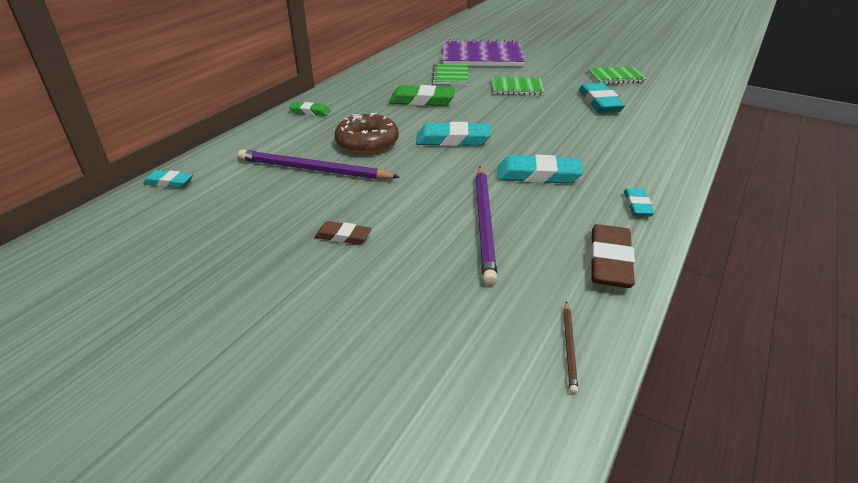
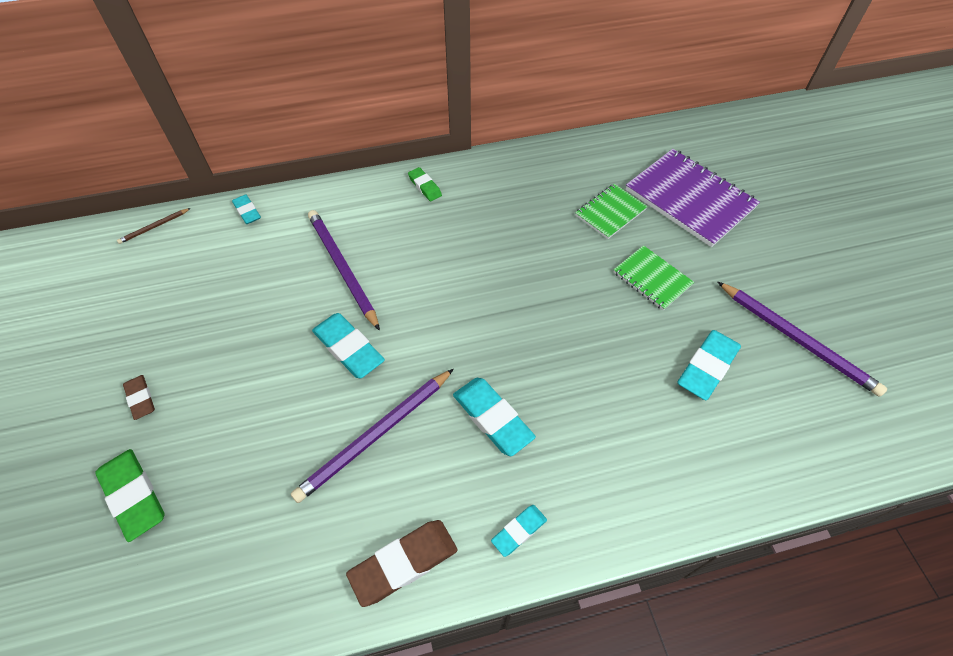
camera: 45 degrees right, 20 degrees up
brown eraser [315,221,372,245] -> brown eraser moved to [123,375,155,420]
brown donut [335,113,399,154] -> none
green eraser [389,85,455,106] -> green eraser moved to [95,449,165,542]
turquoise eraser [416,122,491,146] -> turquoise eraser moved to [312,313,385,378]
brown pencil [563,302,578,394] -> brown pencil moved to [117,208,191,244]
green notebook [588,67,647,84] -> purple pencil [717,281,887,397]

